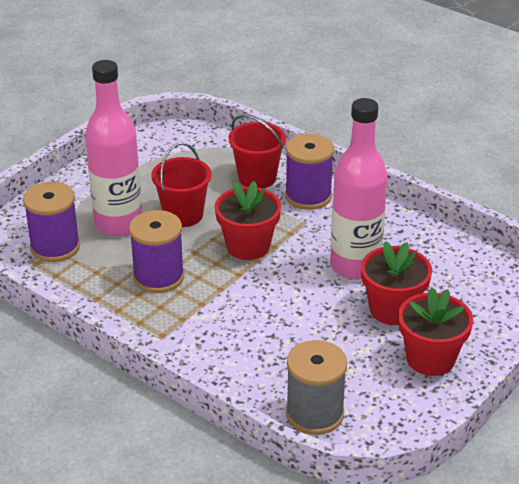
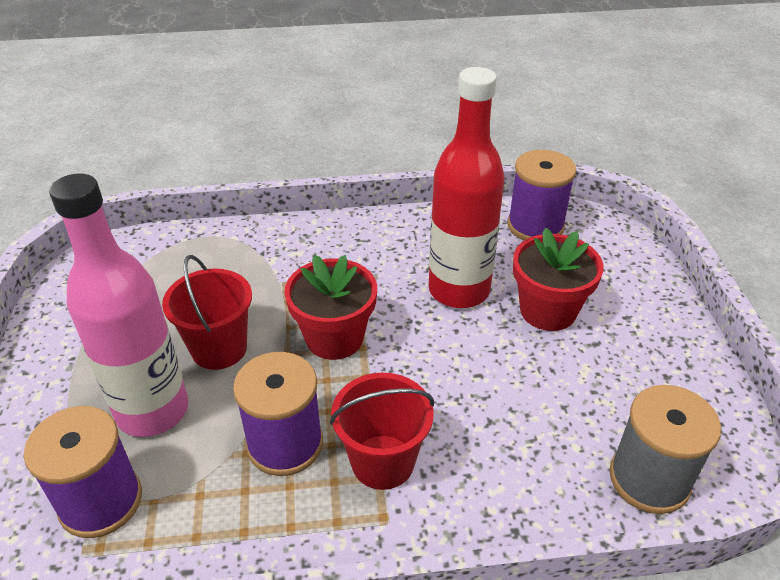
camera: 45 degrees left, 5 degrees up
red bucket [228,115,286,188] -> red bucket moved to [330,373,434,490]
purple spool [285,133,334,210] -> purple spool moved to [507,150,576,241]
pink bottle [330,98,388,280] -> red bottle [429,67,505,308]
red flower pot [398,288,473,376] -> none

